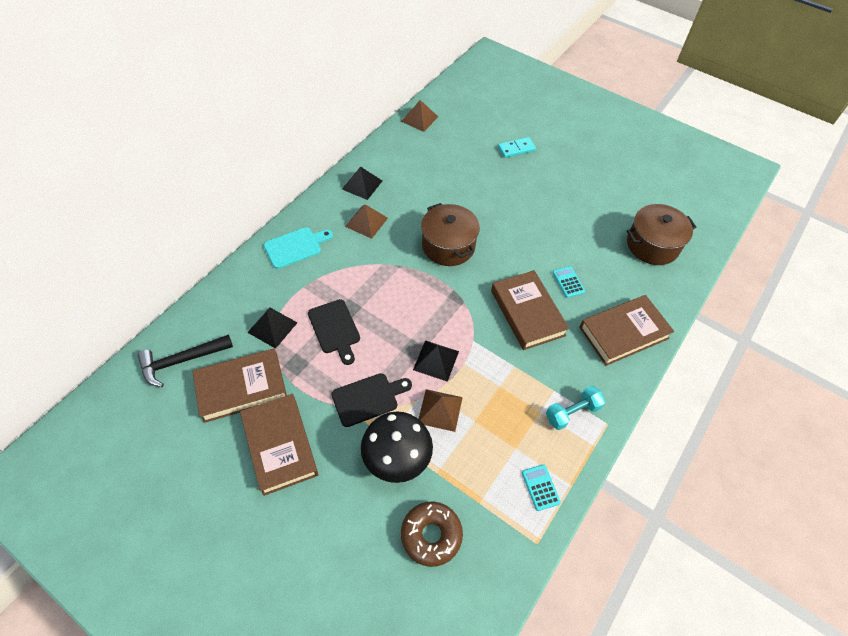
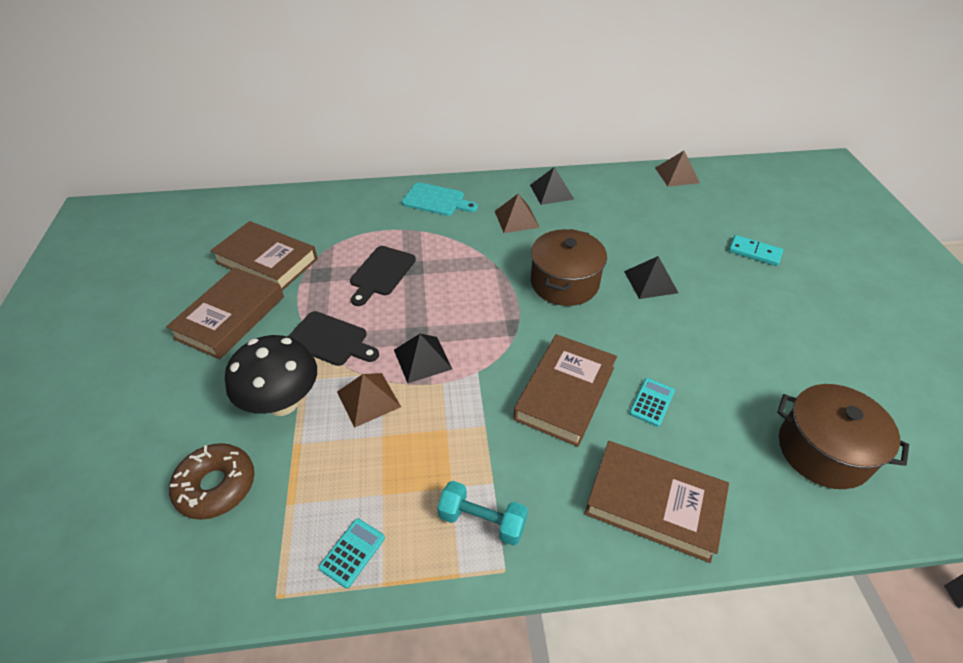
camera: 50 degrees right, 10 degrees down
black hammer [137,335,233,387] -> none
black pyramid [247,308,298,349] -> black pyramid moved to [624,256,678,299]

